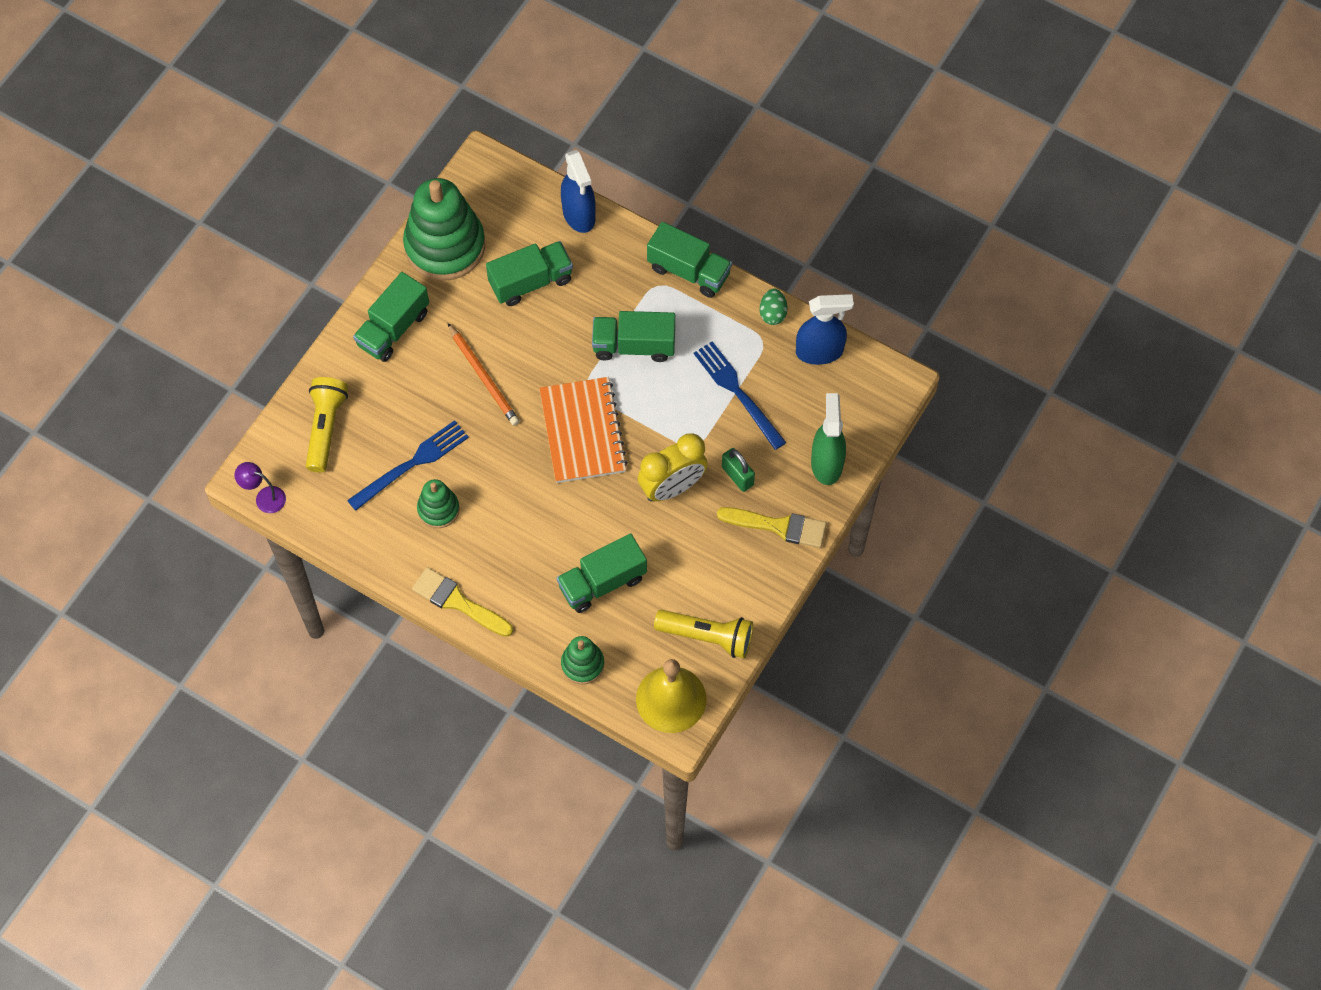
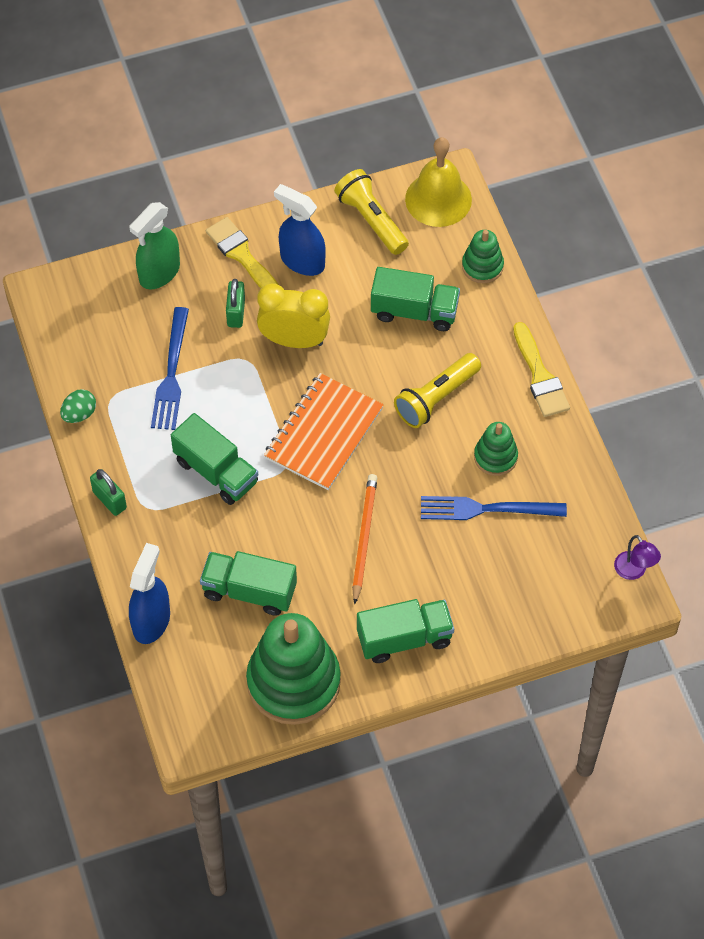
camera: 140 degrees left, 5 degrees down
yellow flashlight [306,377,348,473] -> yellow flashlight moved to [394,353,481,428]
green truck [647,222,732,298] -> green padlock [90,469,127,516]
blue spray bottle [796,294,854,365] -> blue spray bottle moved to [274,184,326,276]

